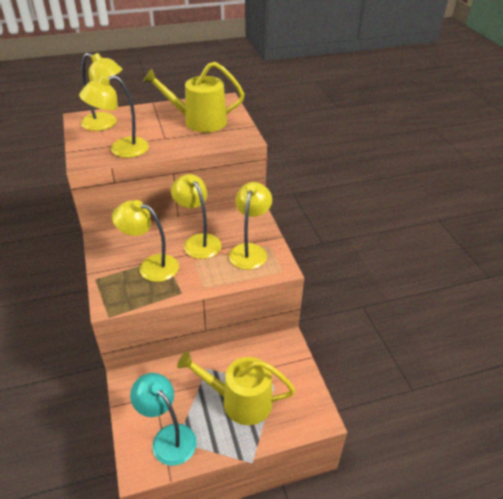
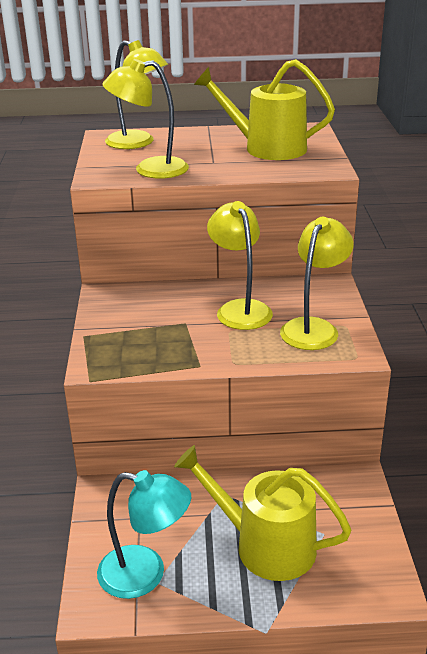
camera: 15 degrees right, 10 degrees down
yellow lamp [112,200,179,282] -> none
turquoise lamp [130,373,197,466] -> turquoise lamp turned 135 degrees clockwise [97,470,191,599]

